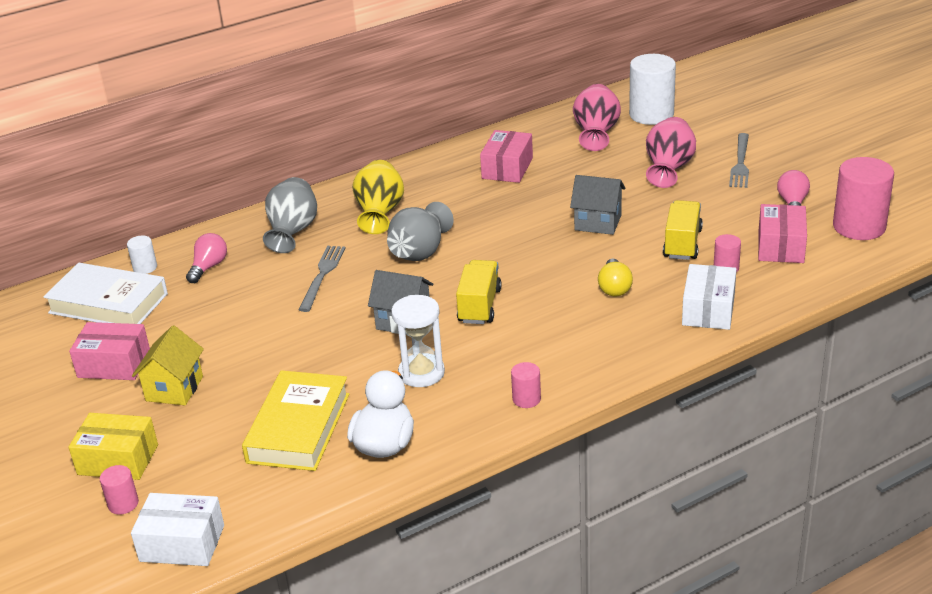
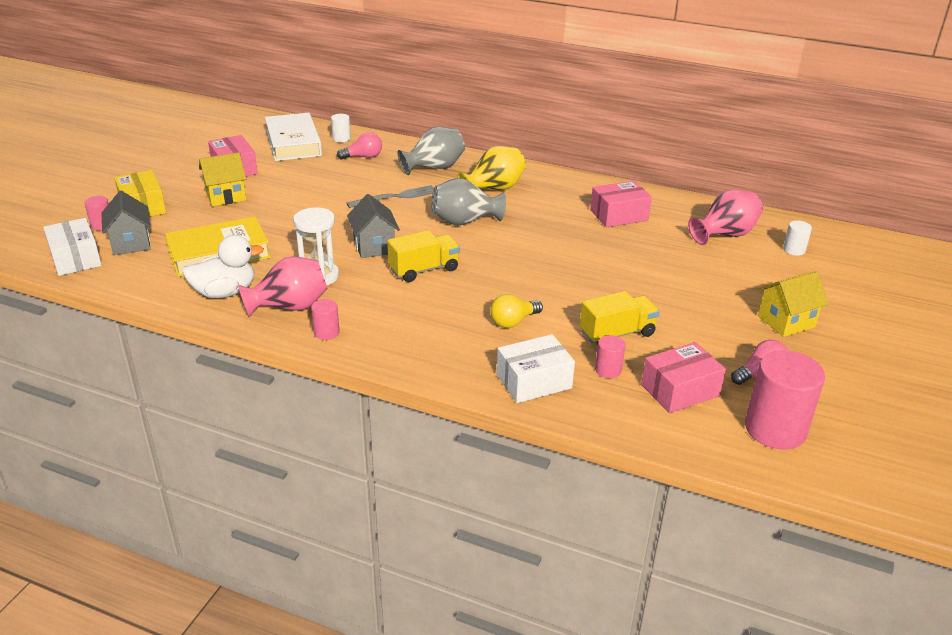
camera: 50 degrees right, 0 degrees up
grey house [570,175,625,235] -> grey house moved to [101,191,150,255]
white cylinder [629,54,676,125] -> white cylinder [783,221,812,256], size x0.48
pink vase [646,117,696,188] -> pink vase moved to [238,256,328,317]
grey fork [729,133,749,188] -> yellow house [758,271,829,337]

